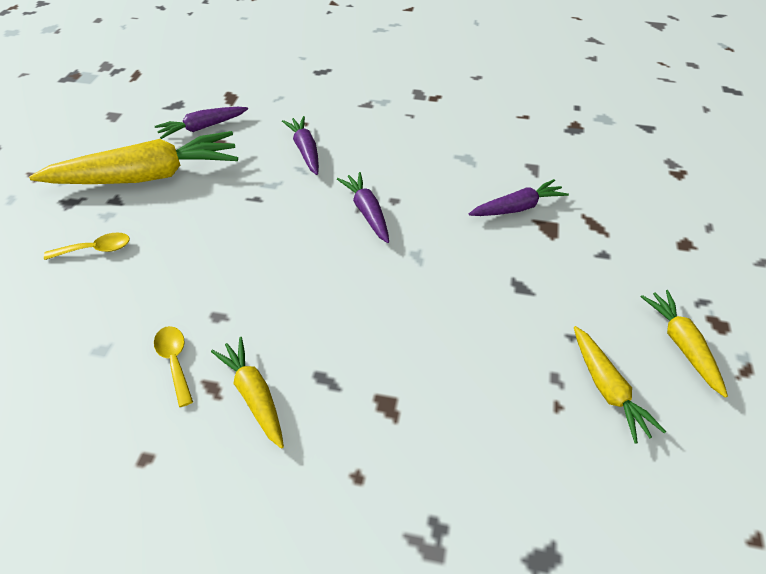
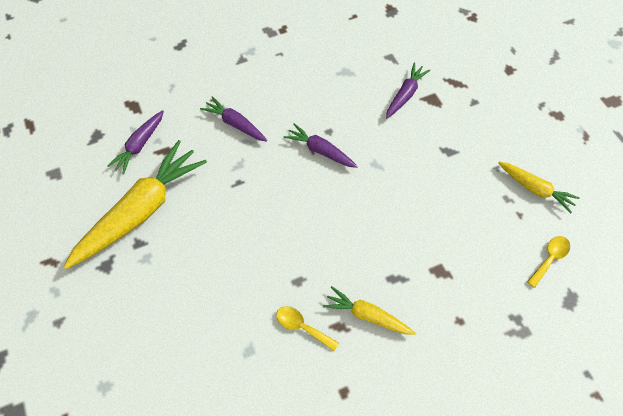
camera: 35 degrees left, 15 degrees up
yellow spoon [44,233,130,260] -> yellow spoon moved to [527,236,570,288]
yellow carrot [641,290,728,398] -> none

